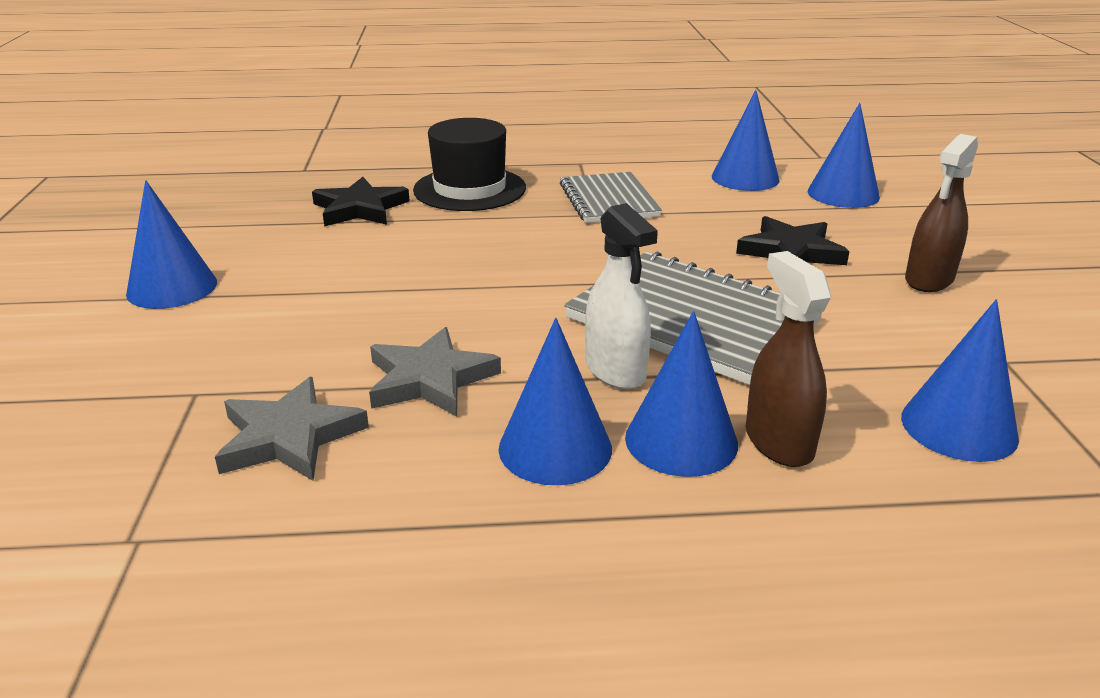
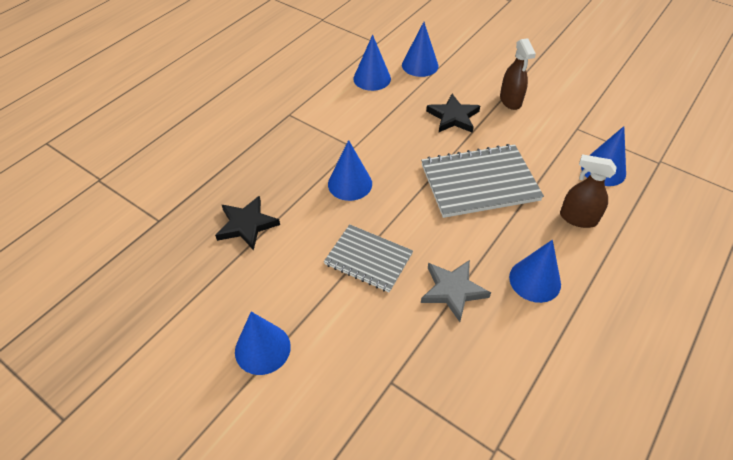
camera: 50 degrees left, 20 degrees up
grey star [215,377,369,481] -> none
black hat [413,118,526,211] -> none
grey notebook [560,172,662,223] -> grey notebook moved to [324,224,413,292]
white spray bottle [585,203,658,389] -> none
blue cone [625,311,738,477] -> blue cone moved to [328,140,372,201]

